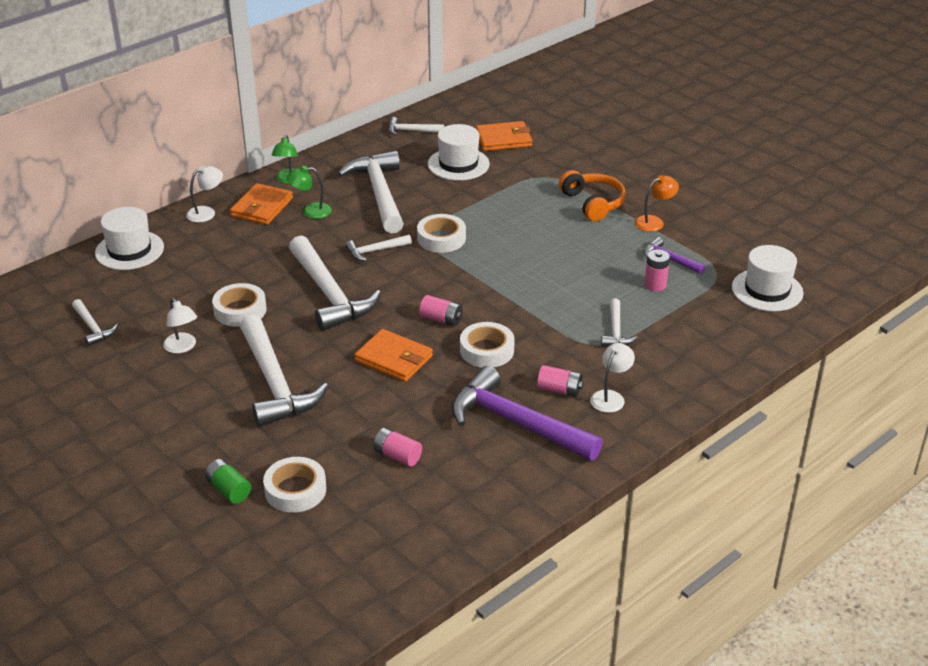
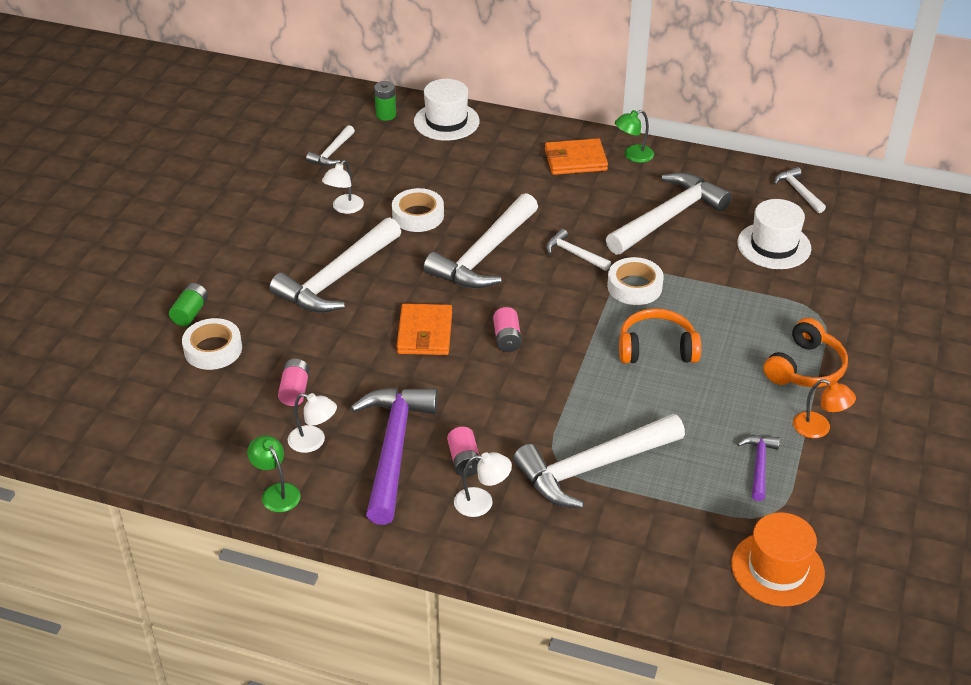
camera: 60 degrees right, 5 degrees up
white lamp [186,166,223,222] -> white lamp moved to [288,393,337,453]
green lamp [286,166,332,219] -> green lamp moved to [247,435,301,512]
white tape [460,322,515,368] -> none
orange wallet [476,121,532,151] -> none
white hammer [601,298,637,346] -> white hammer [513,414,685,509], size x2.09
pink battery [645,249,670,291] -> none
white hat [732,245,804,312] -> orange hat [731,512,825,606]
none -> green battery [374,81,396,121]
none -> orange headphones [619,308,701,364]

